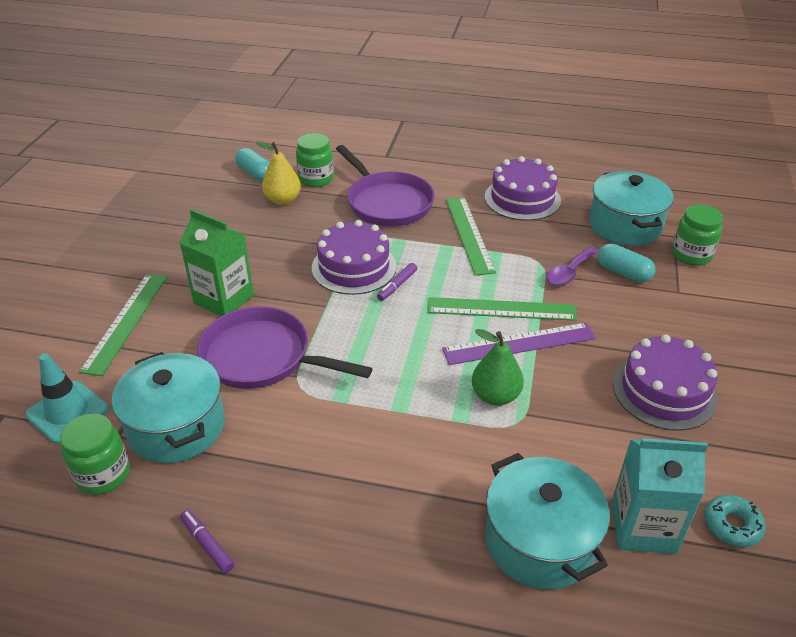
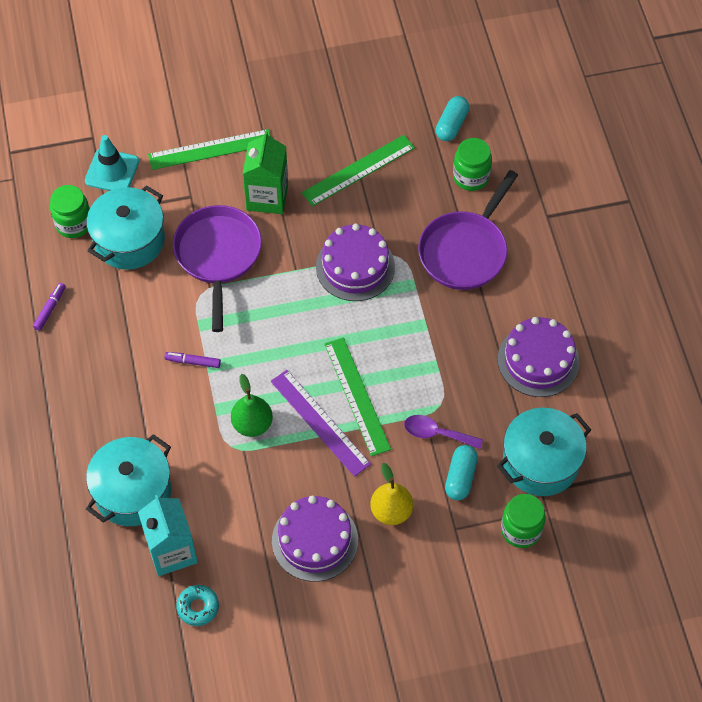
camera: 65 degrees right, 20 degrees up
yellow pear [255,141,301,205] -> yellow pear moved to [370,463,413,525]
purple marker [377,263,417,301] -> purple marker moved to [164,352,221,368]
green ruler [446,197,496,276] -> green ruler moved to [302,135,415,206]

